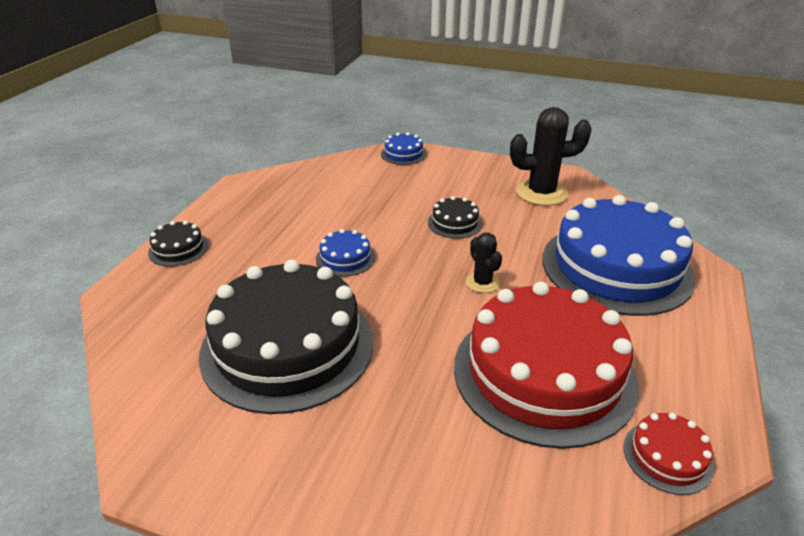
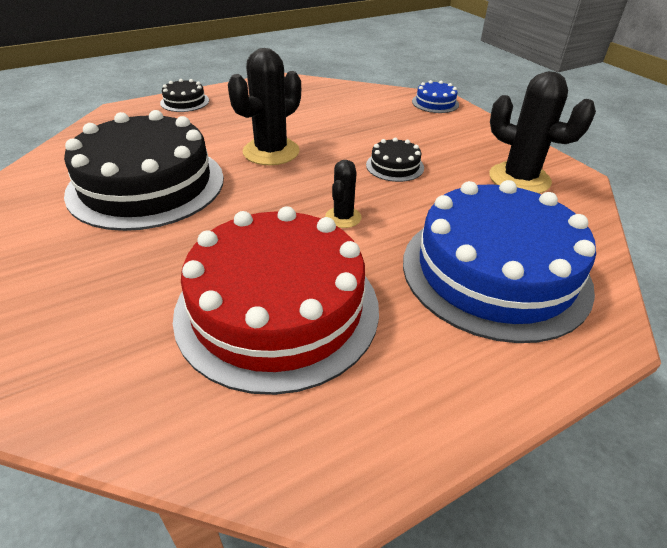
camera: 40 degrees right, 5 degrees up
blue cake [316,229,375,277] -> black cactus [228,48,301,165]
red cake [623,413,714,495] -> none

